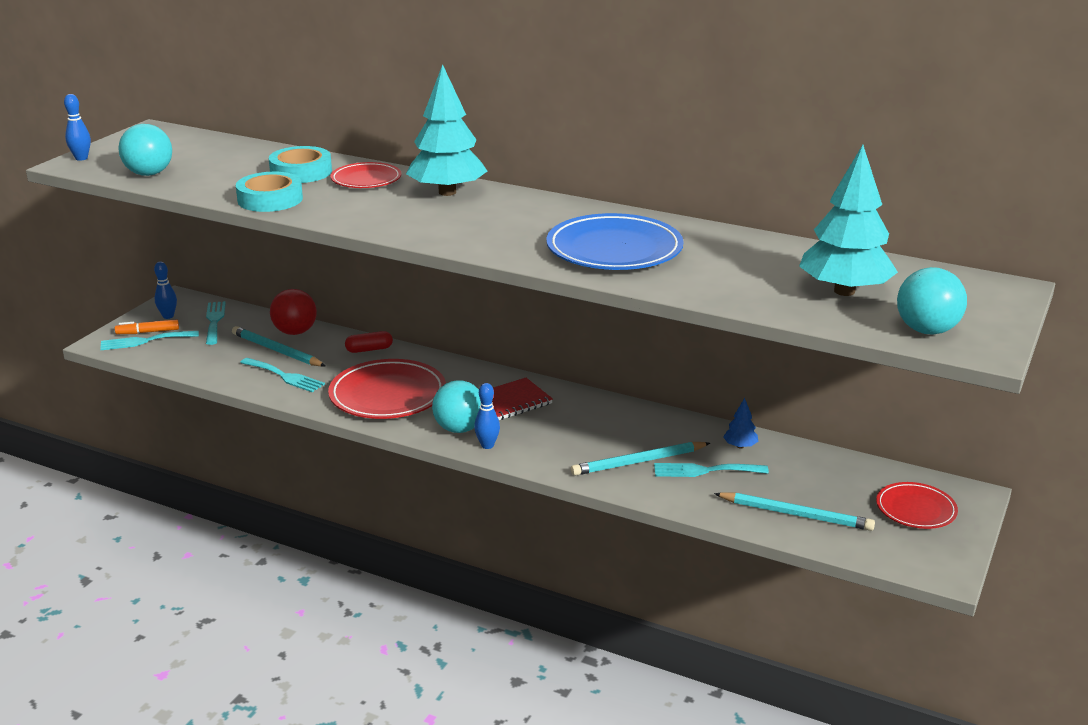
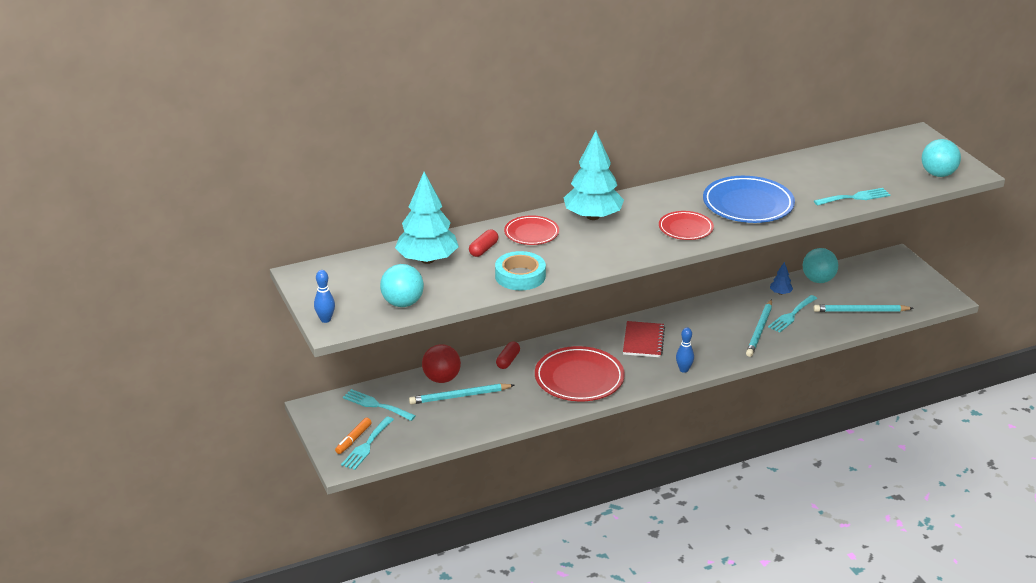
camera: 50 degrees left, 5 degrees up
blue bowling pin [154,262,177,319] -> none
turquoise fork [240,358,325,392] -> turquoise fork moved to [814,188,890,206]
turquoise tape [269,146,332,183] -> red capsule [469,229,498,257]
turquoise ball [432,380,481,433] -> turquoise ball moved to [803,248,838,283]
turquoise pencil [714,492,875,531] -> turquoise pencil turned 150 degrees counterclockwise [814,305,914,312]
turquoise tree [799,145,898,296] -> turquoise tree moved to [395,172,459,264]
red plate [876,482,958,529] -> red plate moved to [659,211,714,240]

